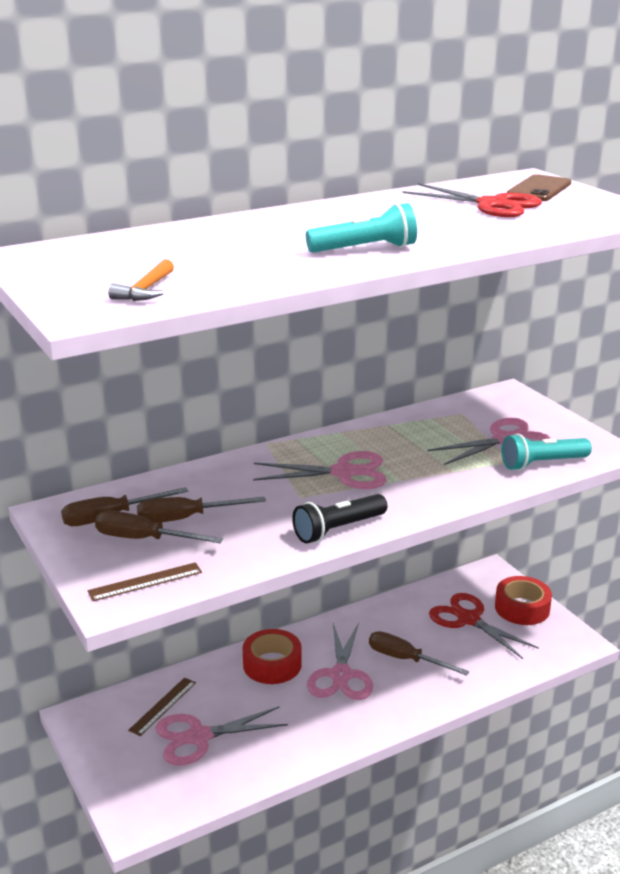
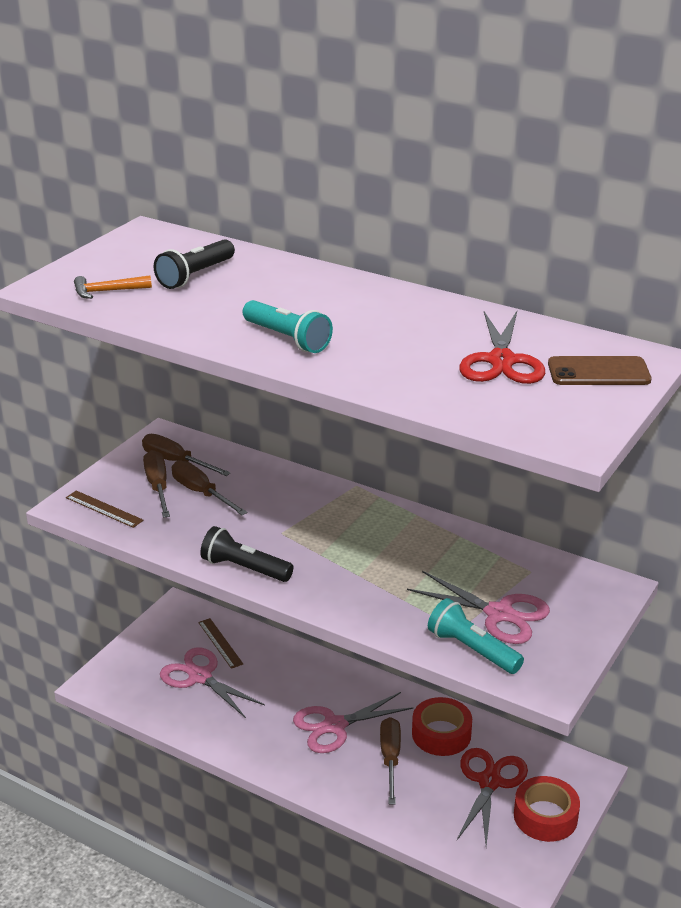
camera: 60 degrees right, 5 degrees up
brown ruler [128,678,196,736] -> brown ruler turned 60 degrees clockwise [198,618,243,669]
red tape [243,629,302,684] -> red tape moved to [412,697,472,756]
pink scissors [253,451,387,489] -> none
none -> black flashlight [154,239,235,289]

